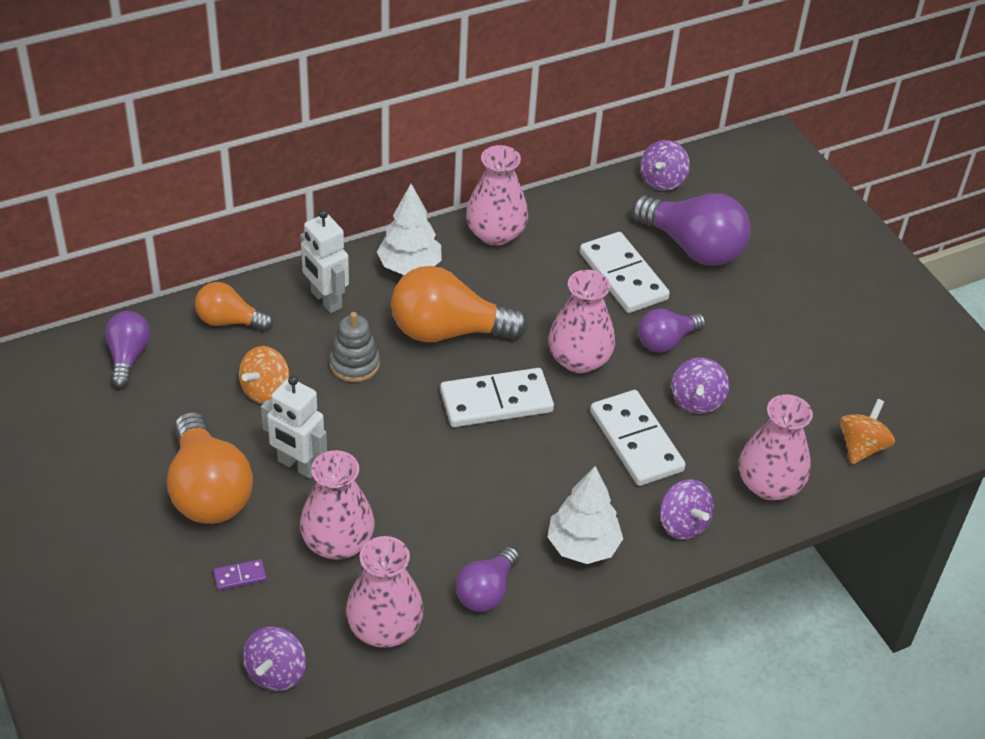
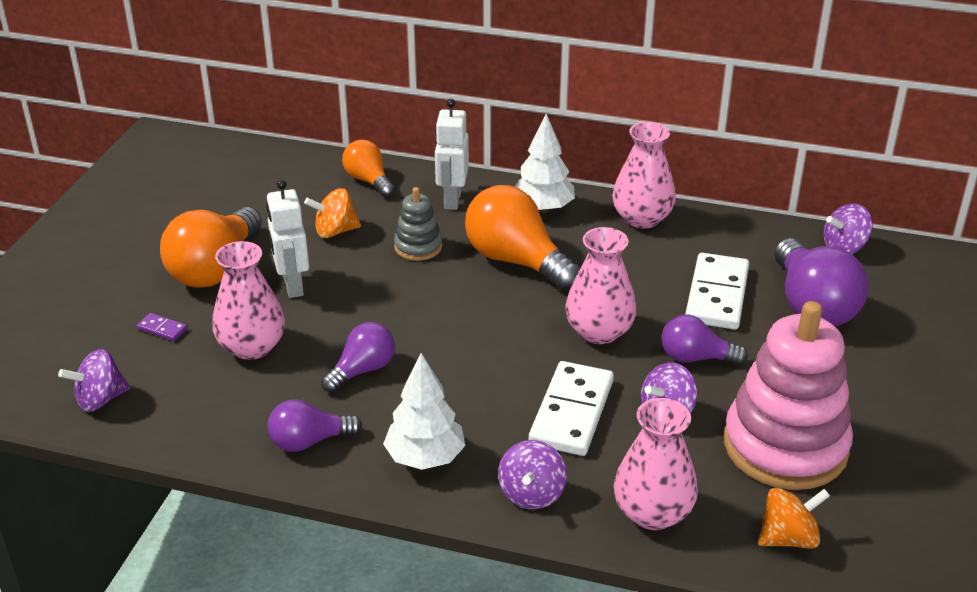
camera: 45 degrees right, 10 degrees down
purple light bulb [105,311,151,388] -> purple light bulb moved to [321,322,395,393]
pink vase [346,536,424,648] -> none
white domino [440,368,554,427] -> none
none -> pink stacking toy [724,301,853,490]

